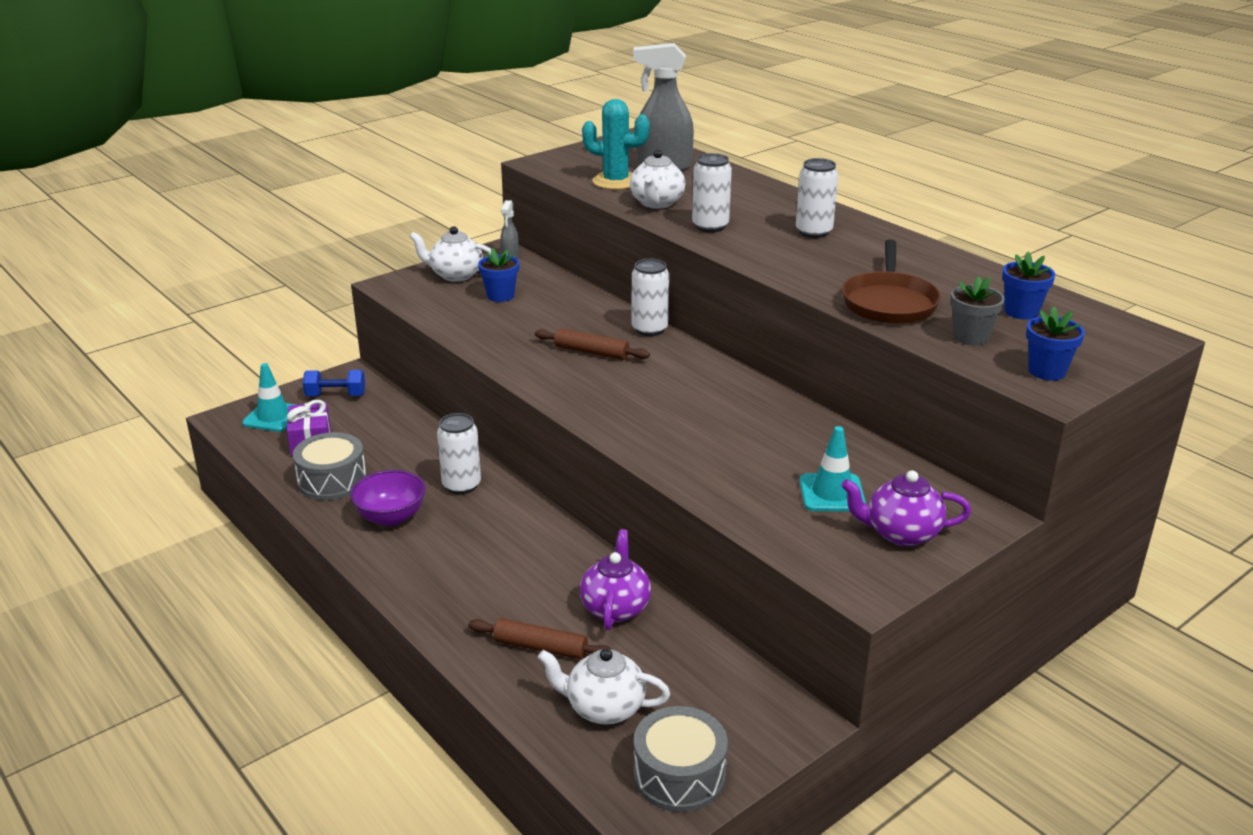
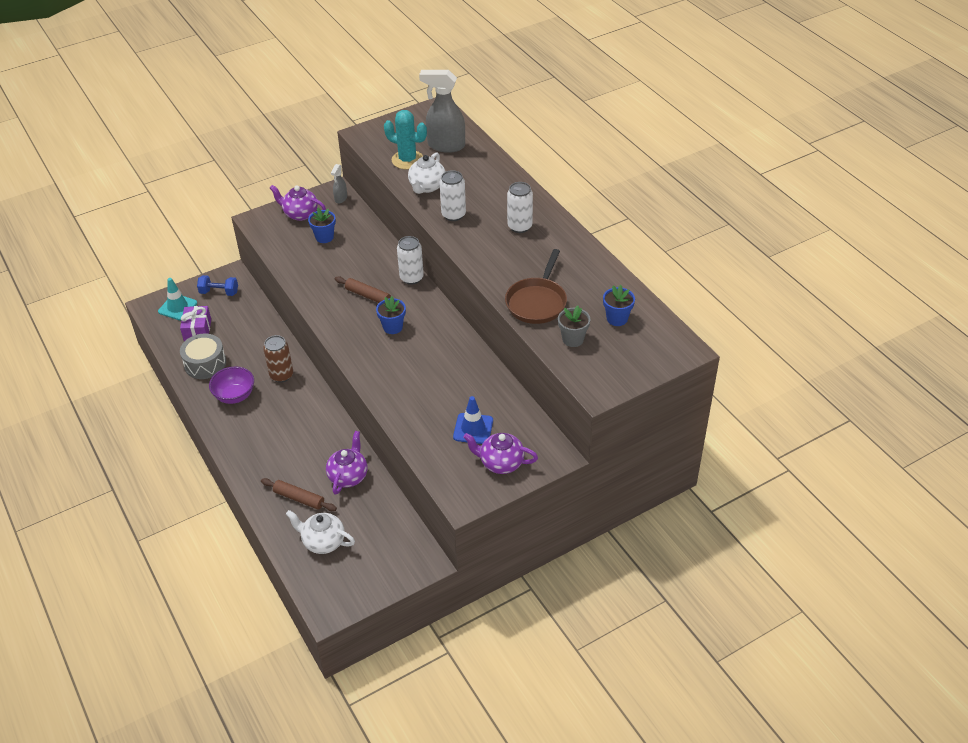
camera: 10 degrees right, 15 degrees up
white teapot [410,226,491,282] -> purple teapot [270,185,326,221]
white can [437,413,481,494] -> brown can [263,335,293,383]
grey drum [634,706,728,812] -> none
turquoise traffic cone [799,426,866,511] -> blue traffic cone [453,396,493,444]
blue flower pot [1026,307,1085,381] -> blue flower pot moved to [376,296,406,334]

